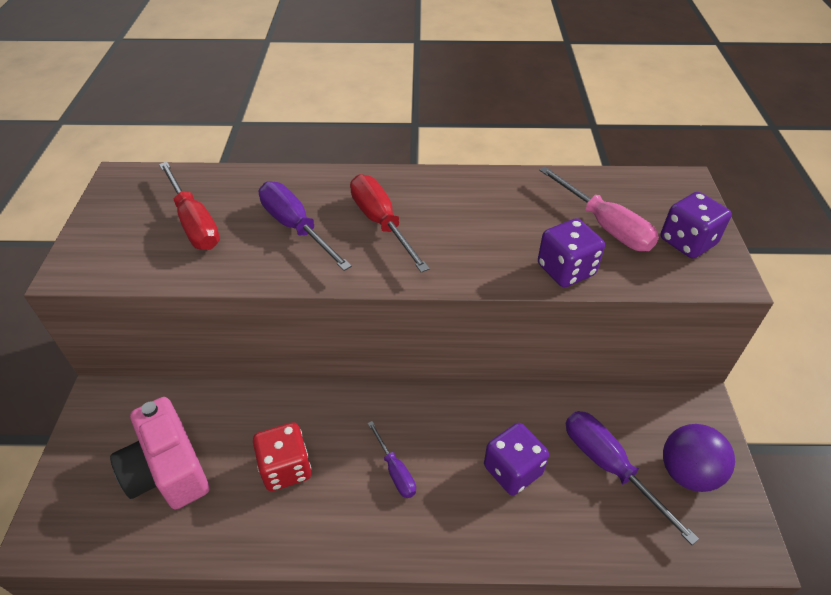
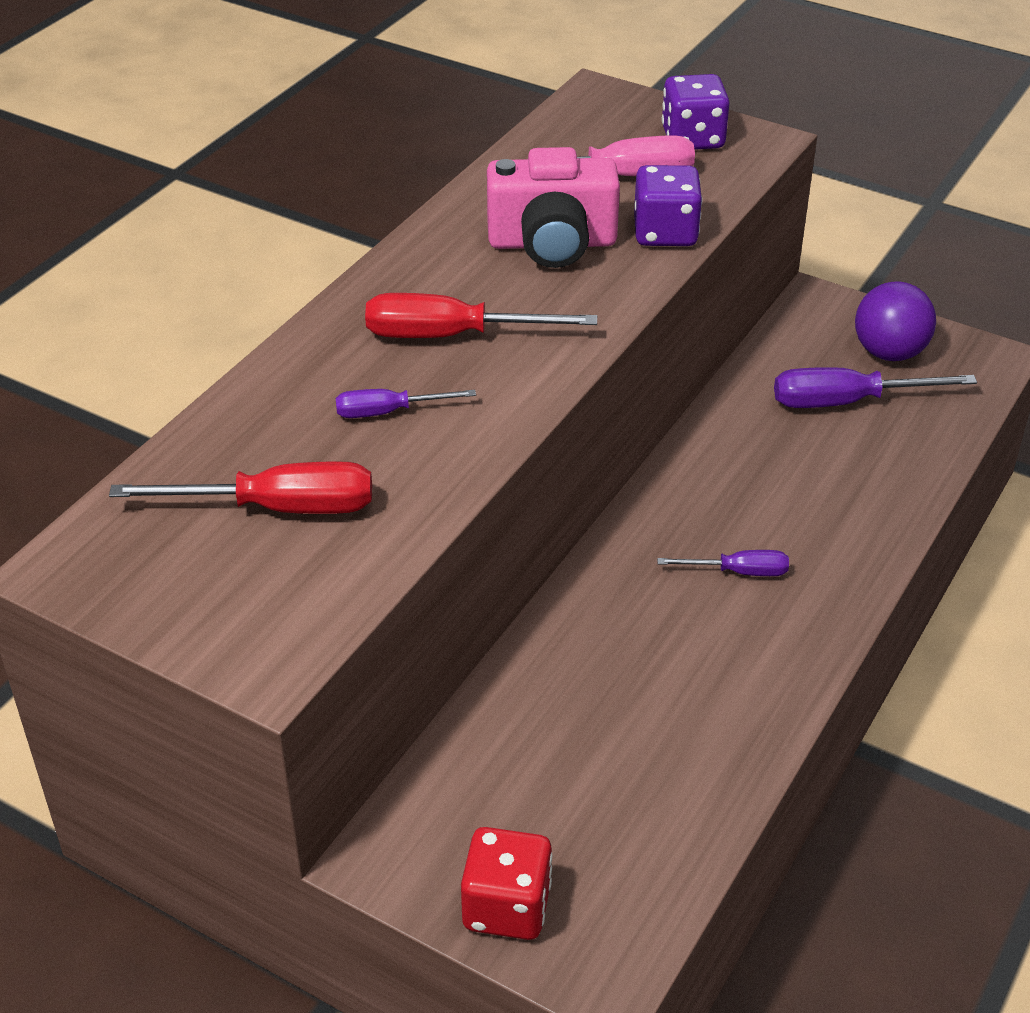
camera: 60 degrees left, 5 degrees down
pink camera [110,397,209,510] -> pink camera moved to [487,147,620,268]
red dice [253,422,311,491] -> red dice moved to [461,827,552,940]
purple screwdriver [259,181,352,271] -> purple screwdriver [336,389,476,418], size x0.58
purple dice [484,423,549,496] -> none

